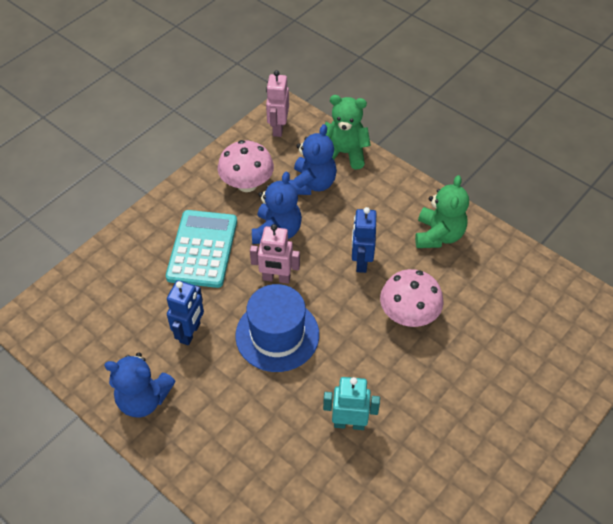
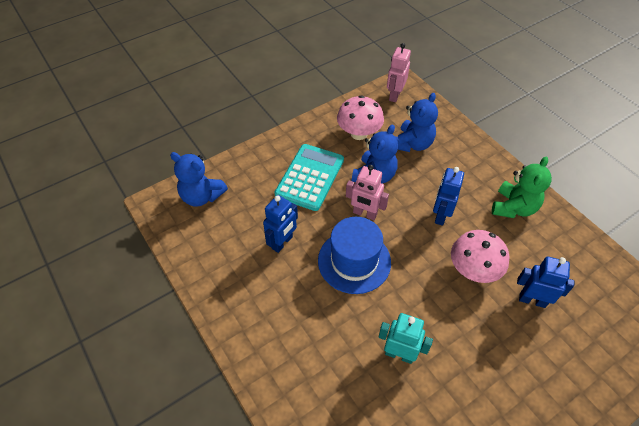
camera: 15 degrees right, 0 degrees up
blue teddy bear [104,353,176,418] -> blue teddy bear moved to [170,152,228,206]
green teddy bear [325,95,371,170] -> none
none -> blue robot [517,256,574,308]

